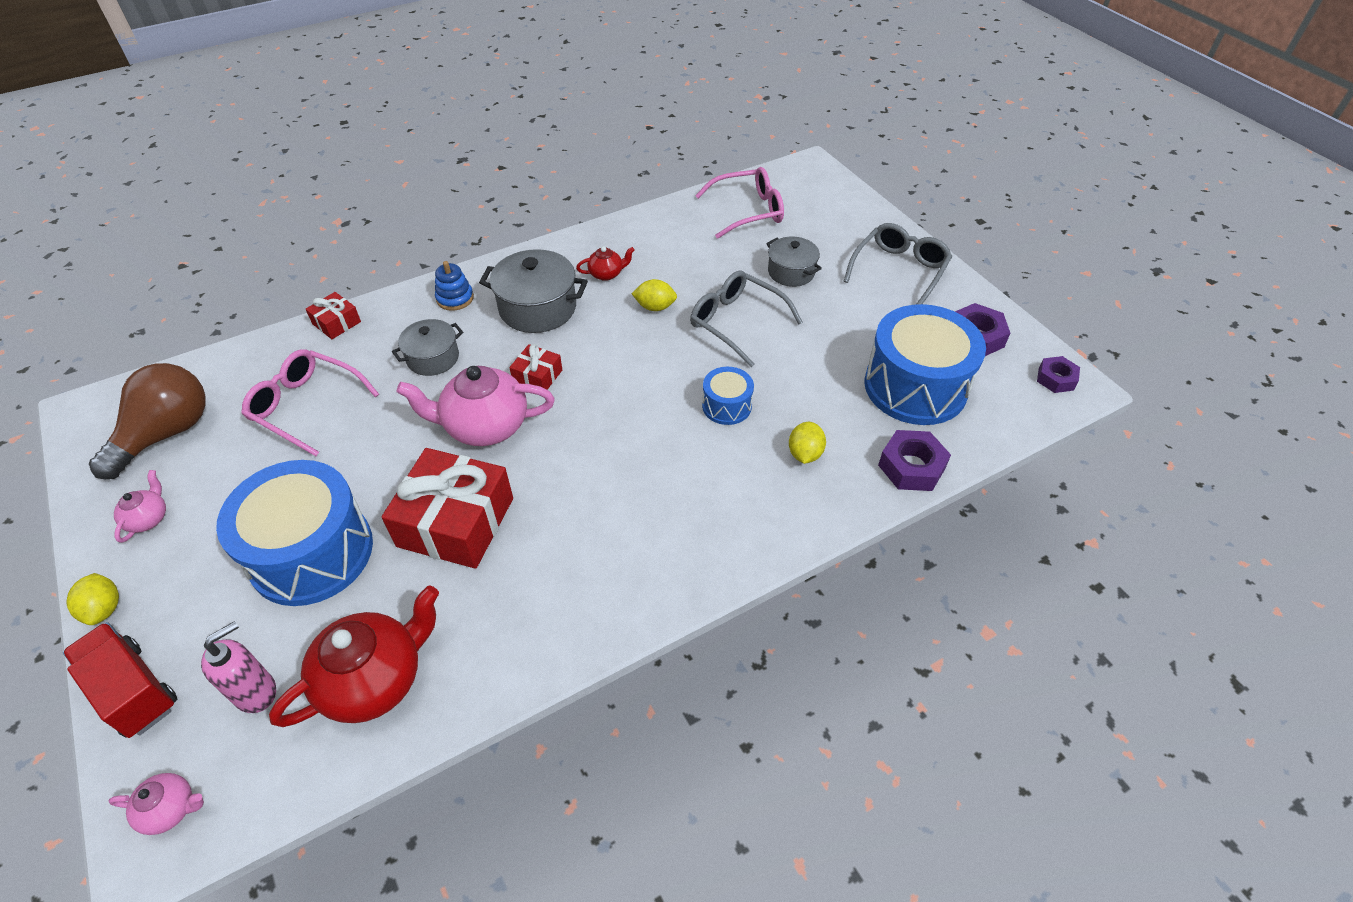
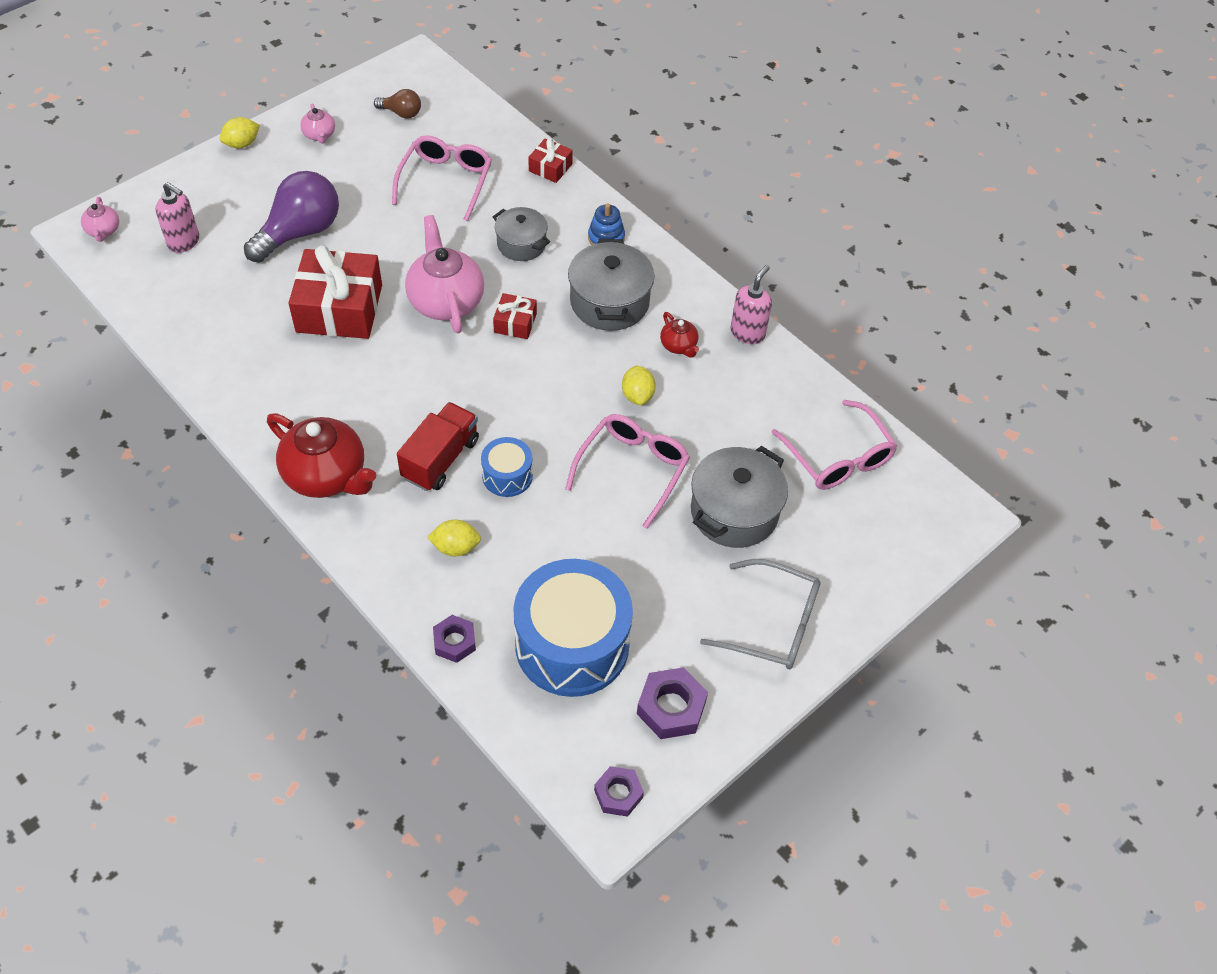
camera: 75 degrees right, 5 degrees up
red truck [63,622,177,738] -> red truck moved to [397,402,479,491]
brown light bulb [89,363,206,479] -> brown light bulb [374,89,421,118], size x0.49
pink teapot [114,470,166,543] -> pink teapot turned 75 degrees clockwise [300,103,335,144]
blue drum [216,460,373,606] -> purple light bulb [244,171,339,263]
red teapot [269,585,439,727] -> red teapot moved to [267,413,376,498]
grey glasses [690,270,803,367] -> pink glasses [565,414,690,529]
grey pot [766,237,822,287] -> grey pot [691,446,788,548], size x1.57
purple nut [878,430,951,491] -> purple nut [433,615,476,663], size x0.67
none -> pink soap dispenser [731,265,772,344]

